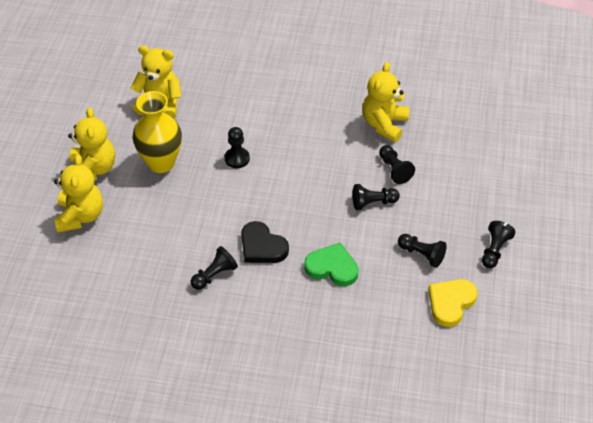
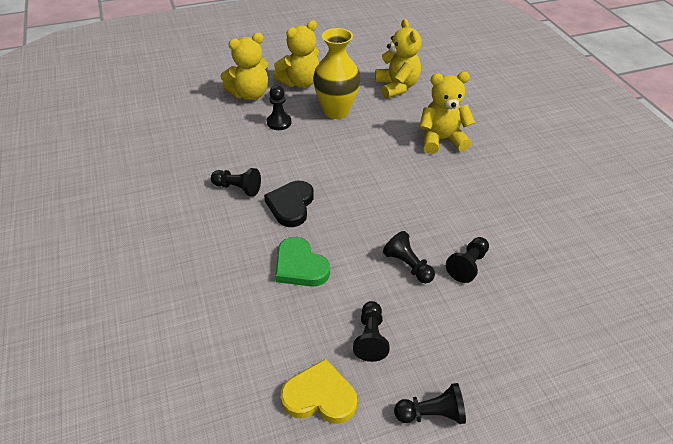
camera: 60 degrees right, 5 degrees down
black pawn [225,127,250,168] -> black pawn moved to [267,85,291,130]
green heart [304,243,359,286] -> green heart turned 150 degrees clockwise [275,237,330,287]
yellow teddy bear [362,62,409,142] -> yellow teddy bear moved to [419,72,475,154]

